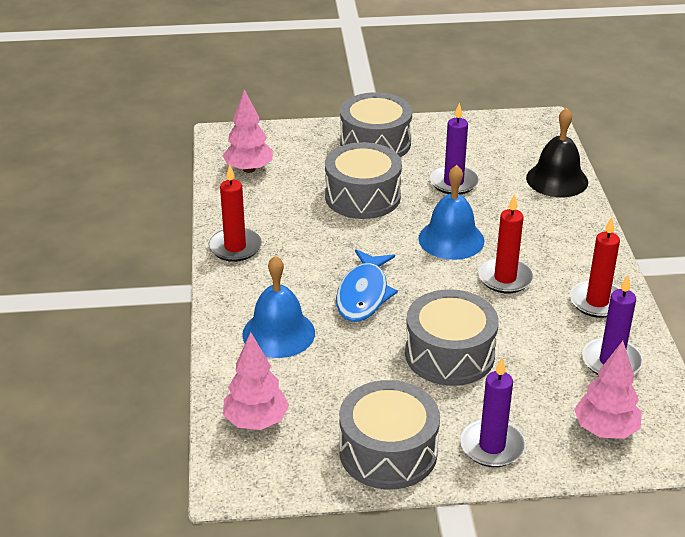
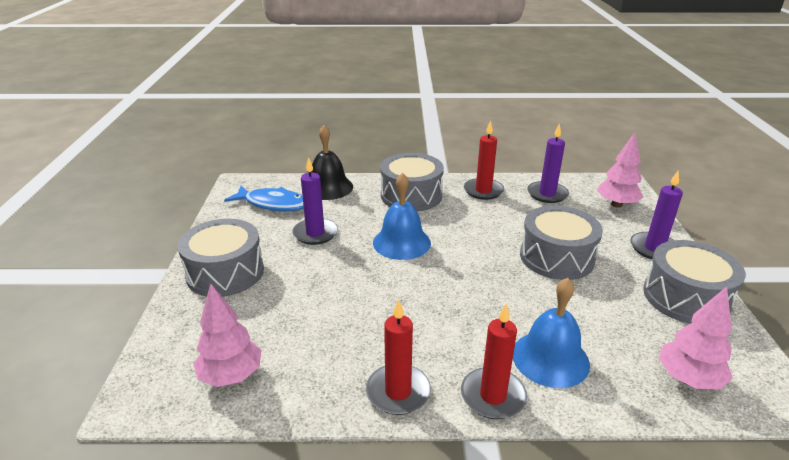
camera: 85 degrees left, 5 degrees down
grey drum [325,142,402,219] -> grey drum moved to [380,153,444,212]
blue fish [336,249,398,322] -> blue fish moved to [224,186,304,211]
red candle [478,194,534,293] -> red candle moved to [461,304,527,419]

